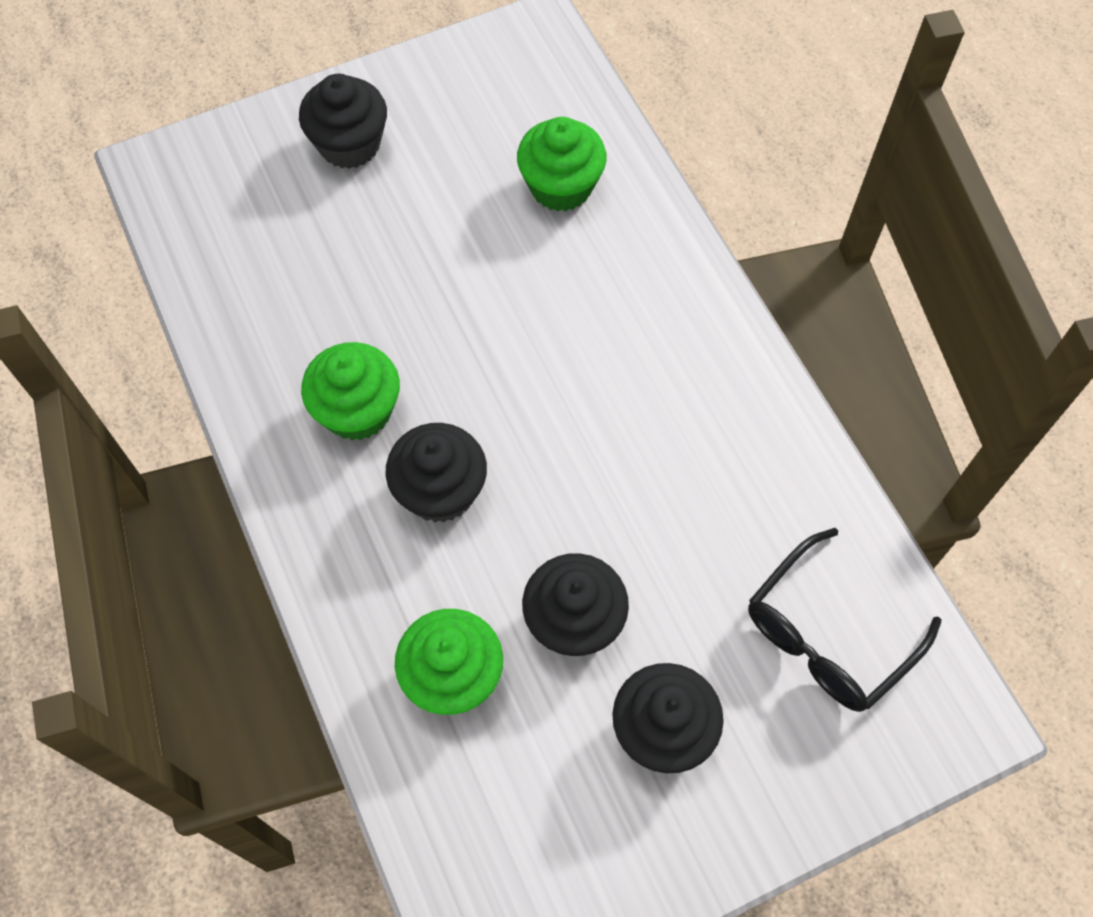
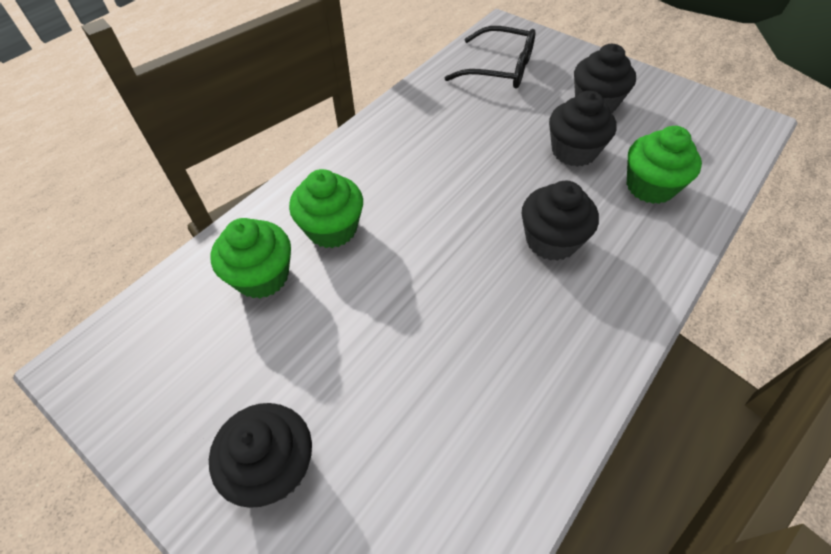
camera: 115 degrees left, 10 degrees down
green cupcake [301,342,400,440] -> green cupcake moved to [289,169,363,248]

